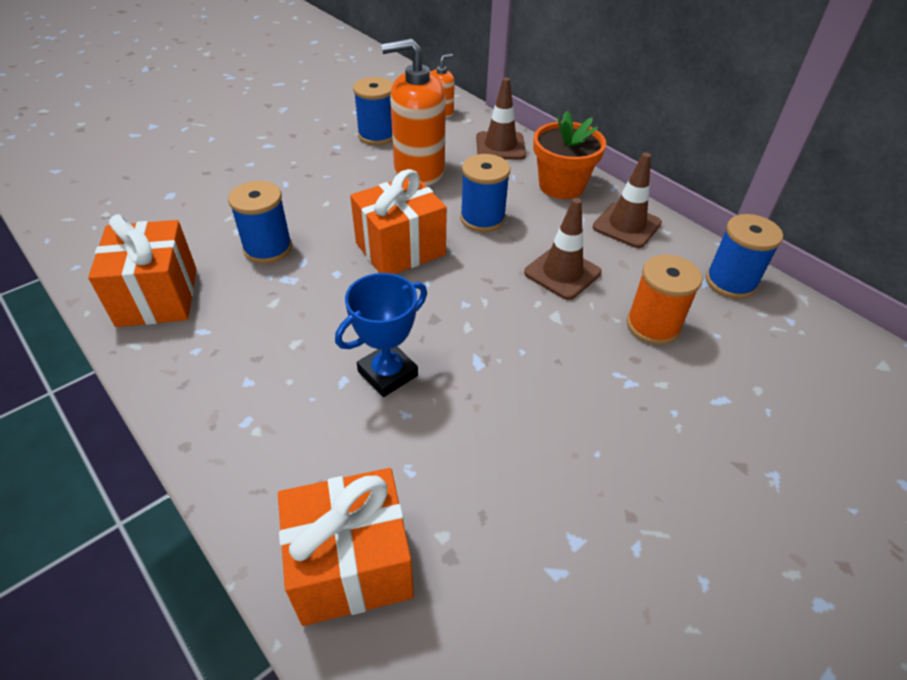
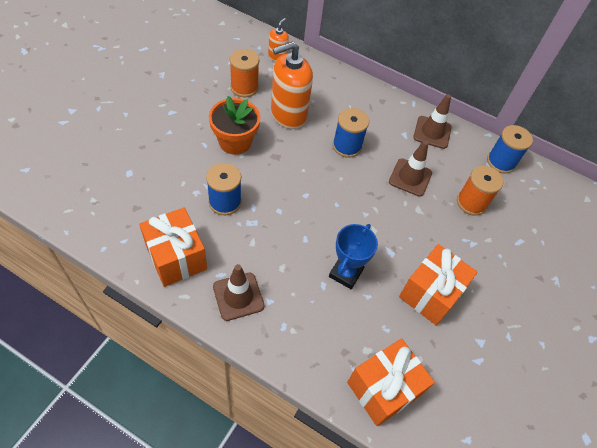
camera: 25 degrees left, 10 degrees up
orange gift [350,169,447,274] -> orange gift moved to [399,244,478,325]
blue spool [353,77,393,145] -> orange spool [230,49,259,97]
brown traffic cone [476,77,526,160] -> brown traffic cone moved to [213,264,264,321]
orange flower pot [533,111,606,199] -> orange flower pot moved to [209,96,260,155]

